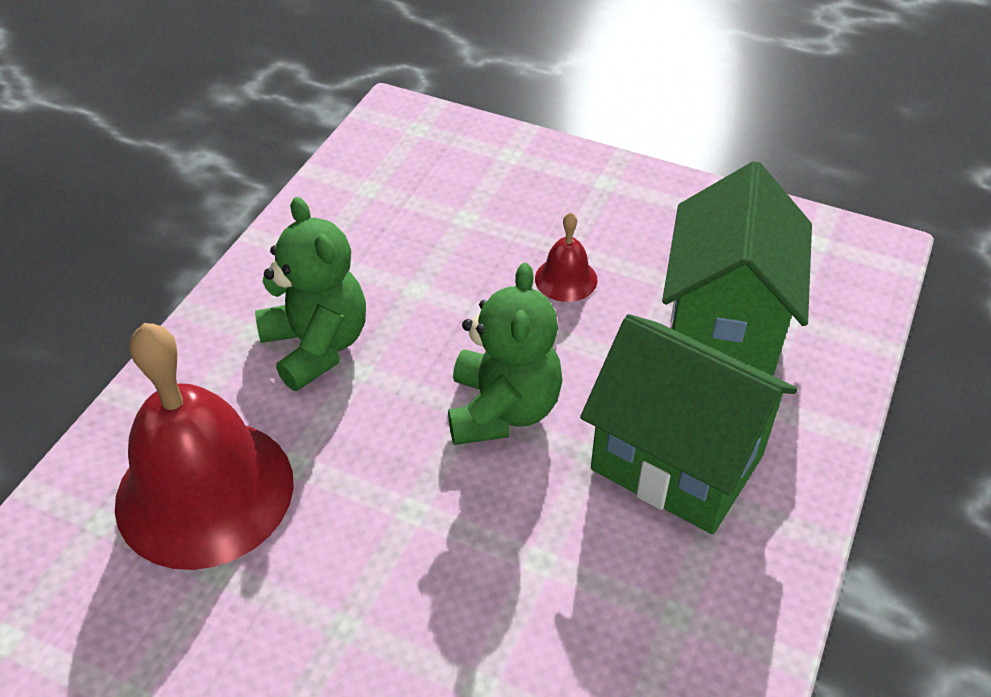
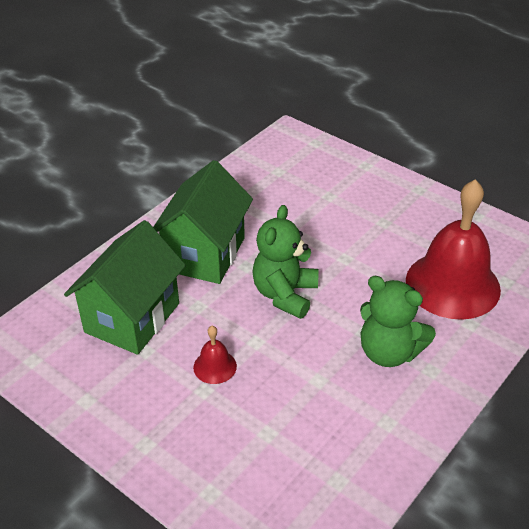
camera: 165 degrees left, 5 degrees down
green teddy bear [255,197,366,391] -> green teddy bear turned 45 degrees counterclockwise [360,276,436,367]
green house [580,314,798,534] -> green house turned 60 degrees clockwise [153,160,253,284]

